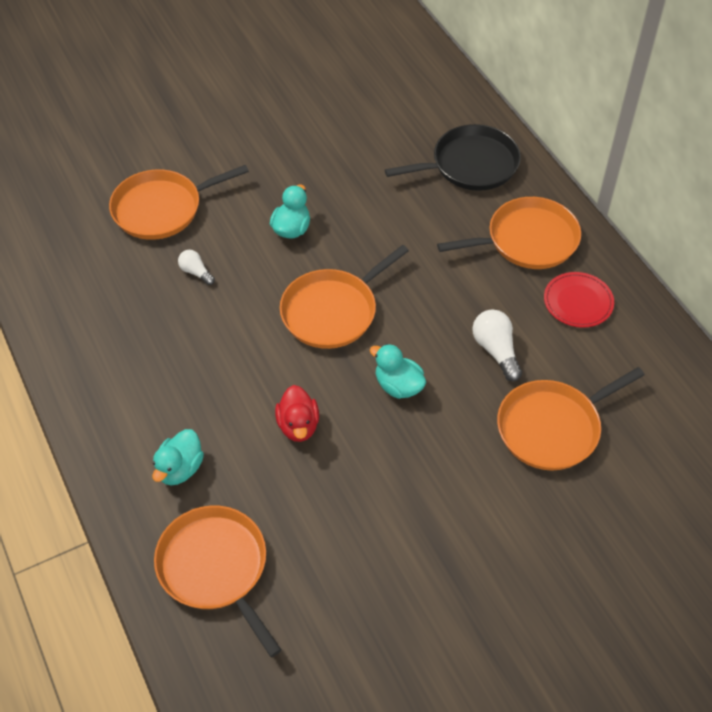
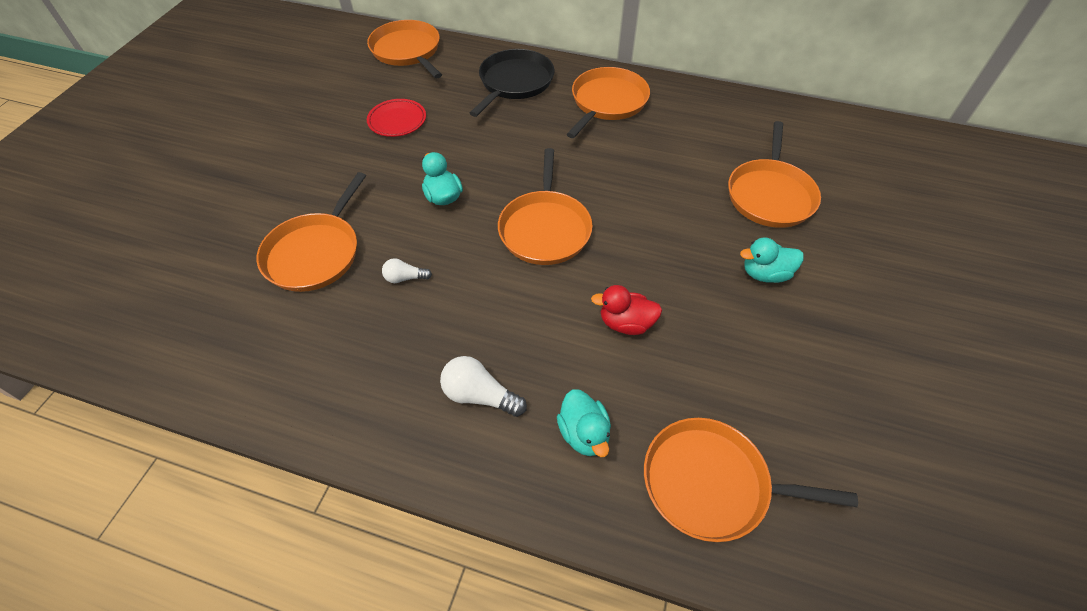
camera: 45 degrees left, 0 degrees up
red duck [275,385,319,442] -> red duck turned 150 degrees clockwise [591,285,662,335]
turquoise duck [370,344,426,399] -> turquoise duck moved to [740,238,804,283]
white light bulb [472,309,522,381] -> white light bulb moved to [440,356,527,417]
red plate [544,272,614,328] -> red plate moved to [367,99,426,137]
none -> orange pan [367,20,442,78]

